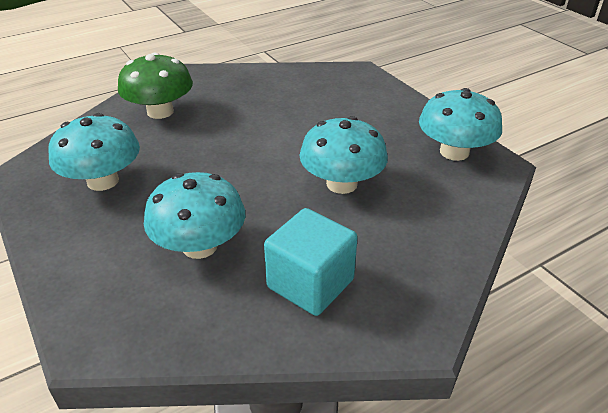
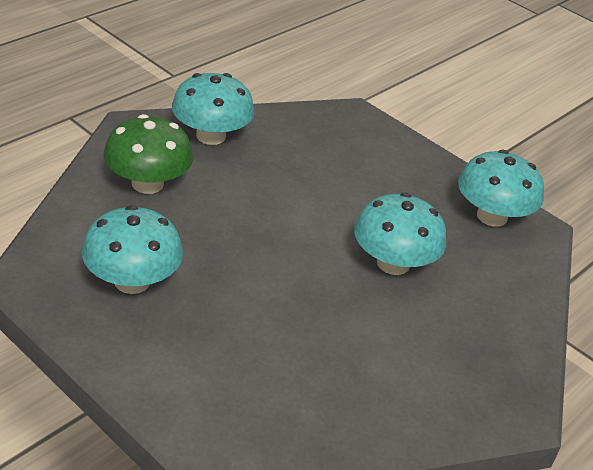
camera: 20 degrees left, 0 degrees up
turquoise mushroom [144,172,245,259] -> turquoise mushroom moved to [172,73,254,145]
turquoise cube [264,208,358,316] -> none

